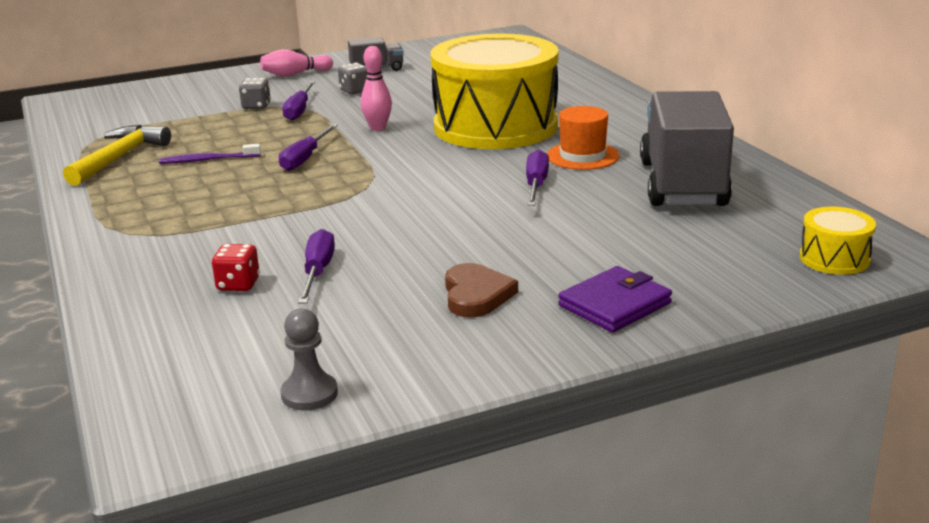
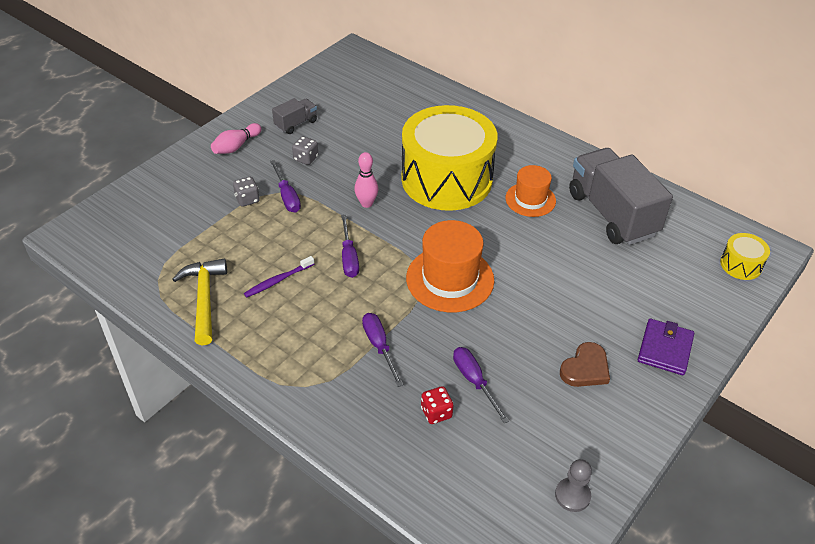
camera: 30 degrees left, 20 degrees up
brown heart [445,263,518,318] -> brown heart turned 75 degrees clockwise [560,342,610,387]
purple screwdriver [526,150,549,206] -> purple screwdriver moved to [362,313,403,387]
none -> orange hat [406,220,494,312]

